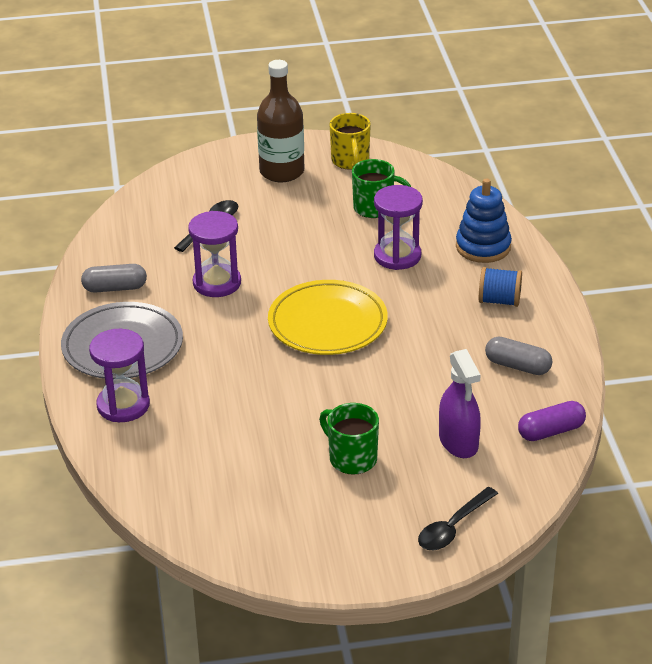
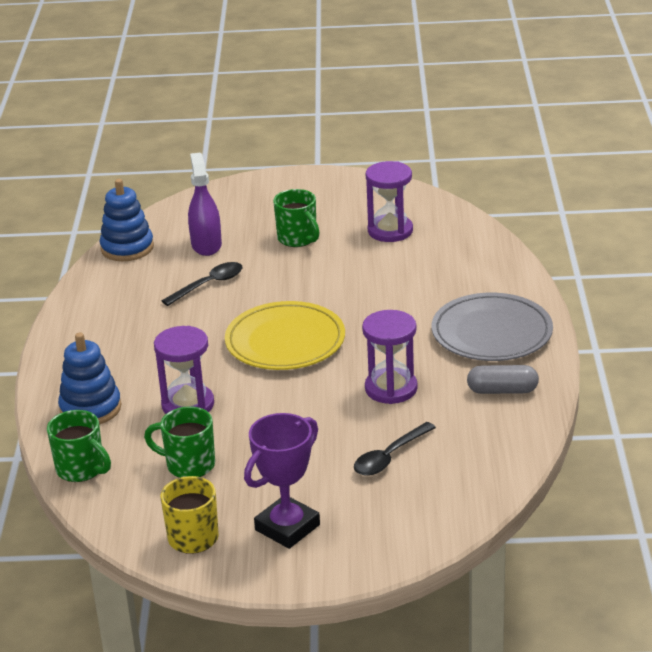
camera: 170 degrees left, 5 degrees down
purple hourglass [89,329,150,422] -> purple hourglass moved to [366,161,413,242]
brown bottle [257,60,304,182] -> purple trophy [244,413,320,549]
black spoon [418,487,498,550] -> black spoon moved to [162,262,242,306]
blue spool [479,267,522,307] -> none
grey capsule [485,337,552,375] -> none
purple capsule [518,401,586,441] -> blue stacking toy [100,179,154,261]
none -> green mug [47,410,111,482]

